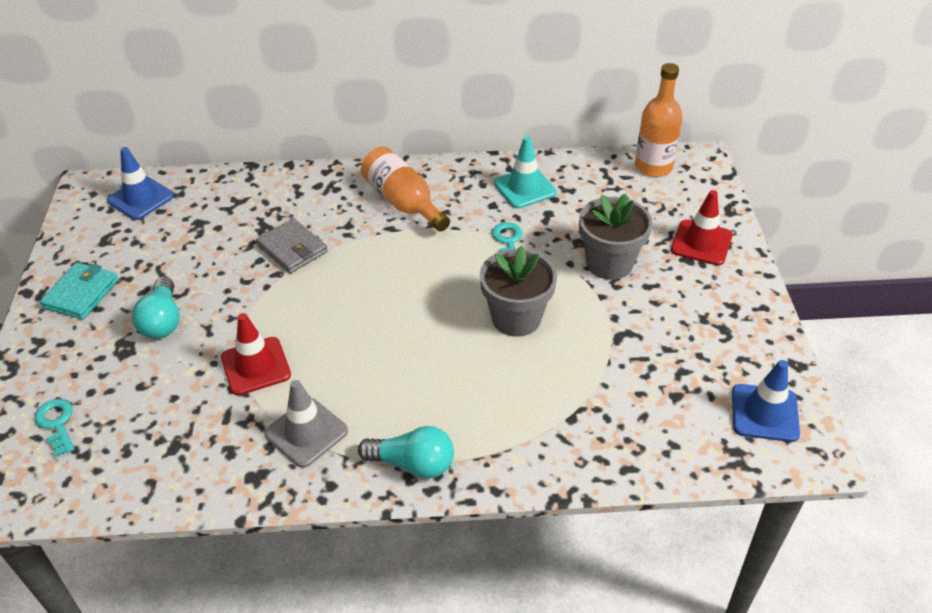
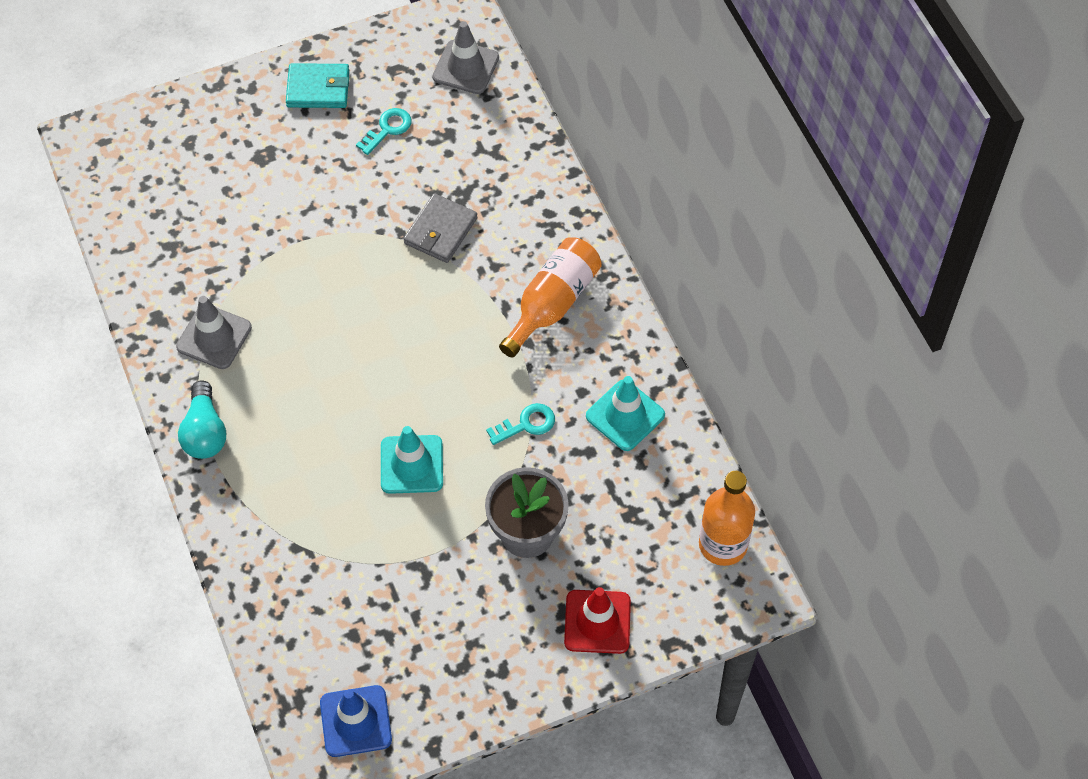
camera: 70 degrees right, 15 degrees up
turquoise key [35,399,74,457] -> turquoise key moved to [356,108,412,155]
blue traffic cone [107,147,174,220] -> grey traffic cone [433,21,499,94]
turquoise light bulb [132,277,180,339] -> none
red traffic cone [221,313,291,395] -> none
grey flower pot [480,245,557,337] -> turquoise traffic cone [381,426,443,494]

